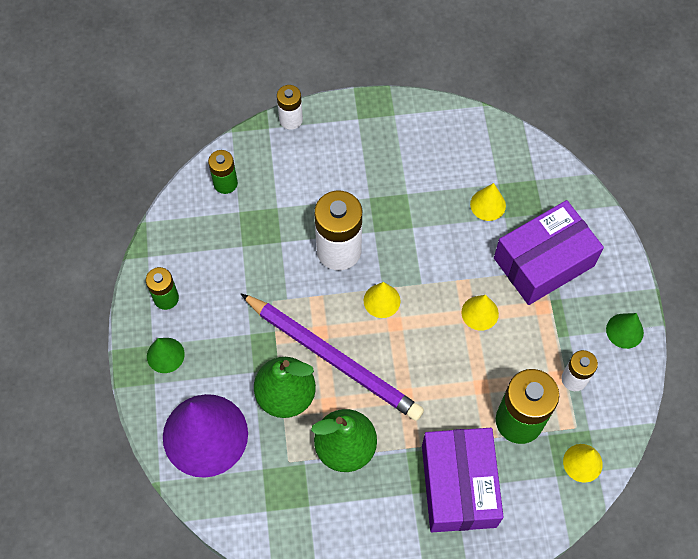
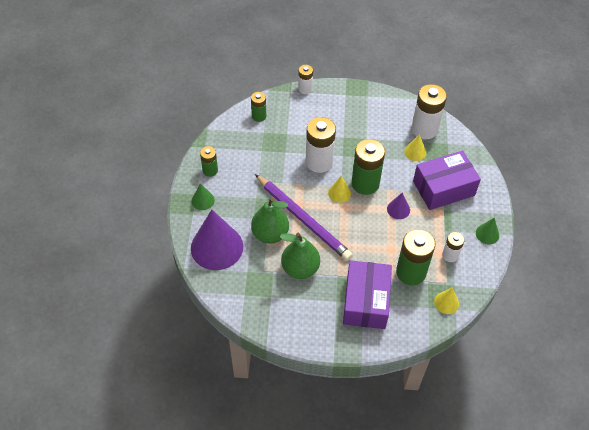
camera: 10 degrees right, 10 degrees down
yellow cone [461,295,499,331] -> purple cone [387,193,410,219]
none -> green battery [352,139,385,195]
none -> white battery [411,84,447,139]

